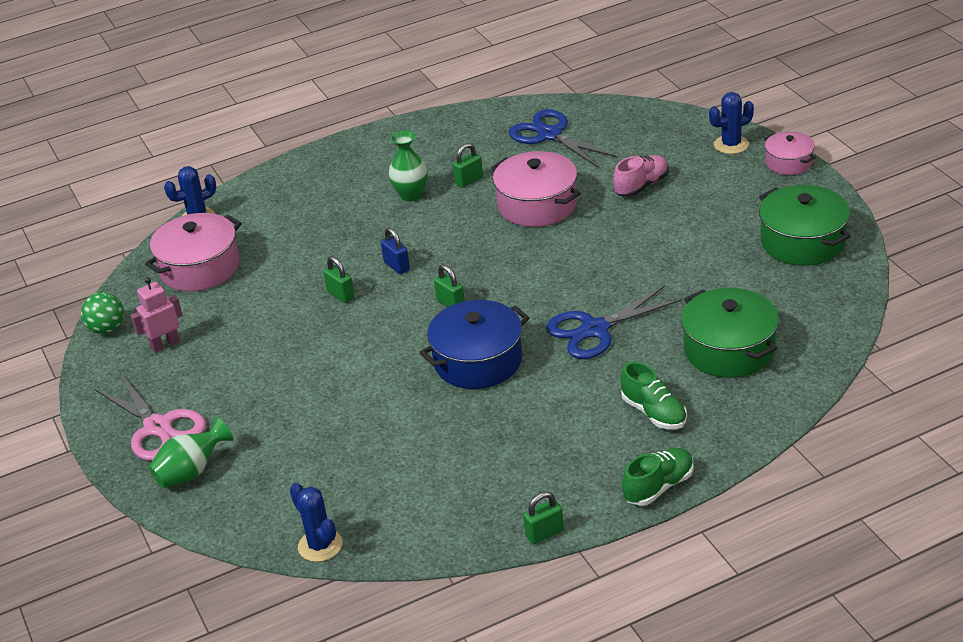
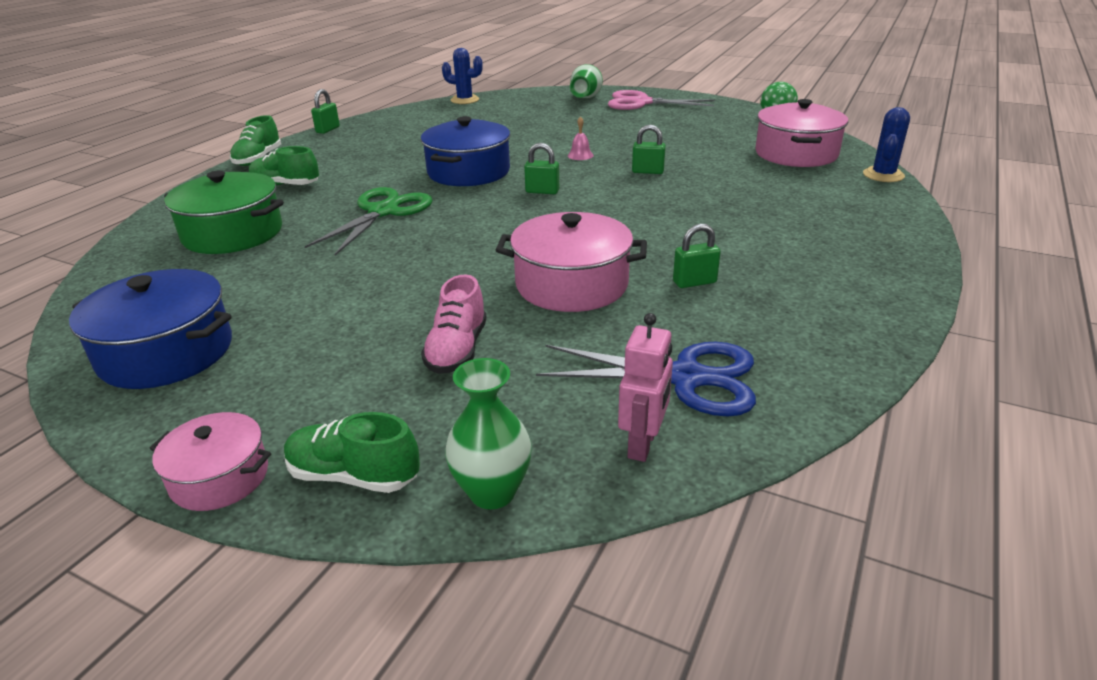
camera: 140 degrees right, 5 degrees down
pink robot [131,277,183,353] -> pink robot moved to [618,313,673,462]
blue padlock [381,227,410,274] -> none
green vase [388,130,427,202] -> green vase moved to [445,358,532,509]
green padlock [453,143,483,188] -> green padlock turned 60 degrees clockwise [673,224,721,288]
blue scissors [546,285,682,359] -> green scissors [305,187,433,255]
blue cactus [709,92,754,154] -> green shoe [284,412,420,493]
green pot [759,185,851,266] -> blue pot [69,269,232,389]
none -> pink bell [568,116,593,160]

